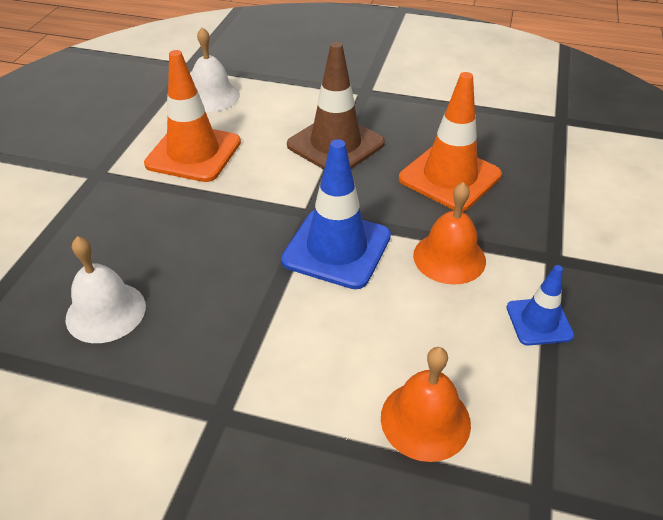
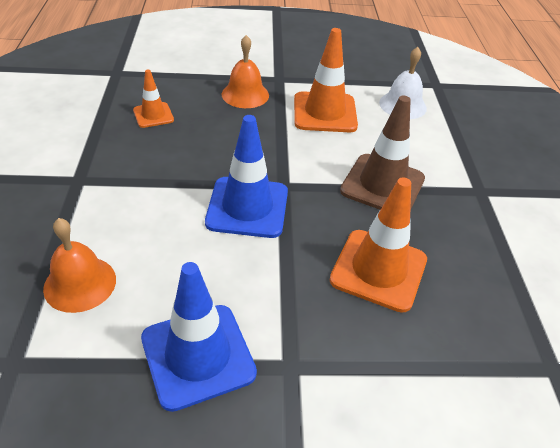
camera: 70 degrees right, 0 degrees up
white bell [66,236,146,343] -> orange traffic cone [133,70,174,128]
orange bell [413,182,486,285] -> orange bell moved to [222,35,269,108]
blue traffic cone [507,265,574,345] -> blue traffic cone [141,262,257,412], size x1.82

